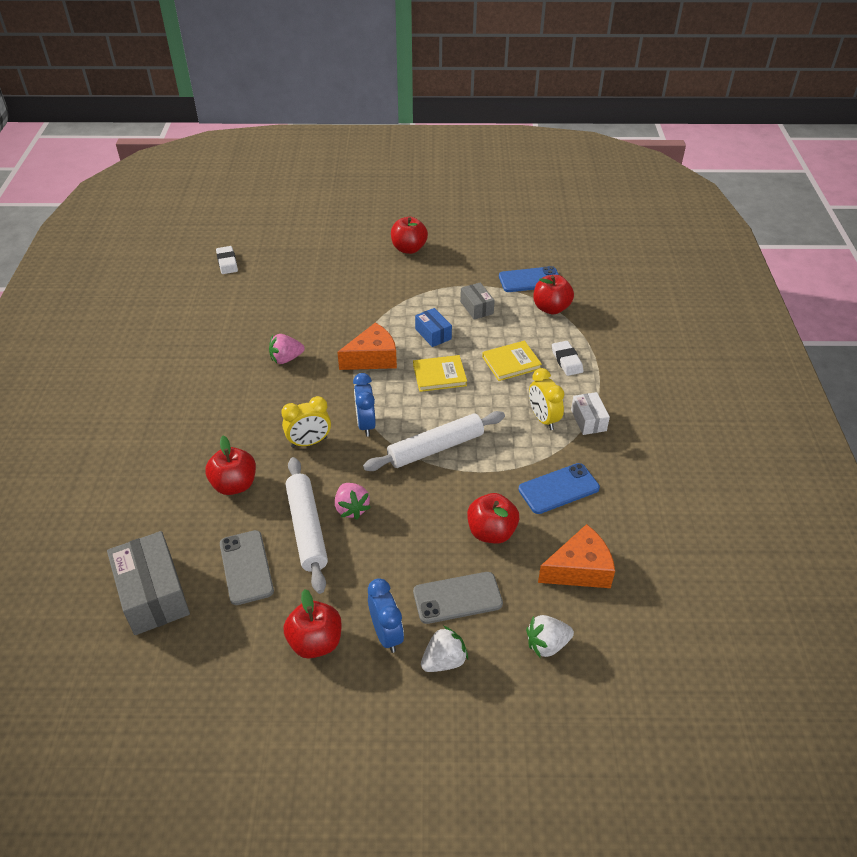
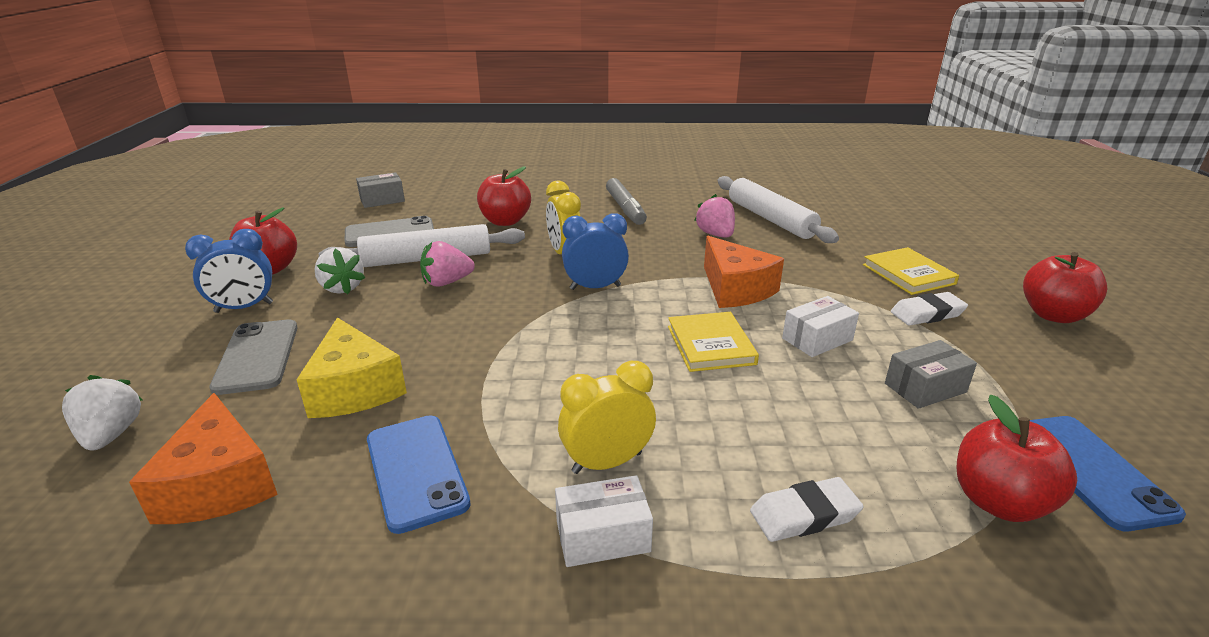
camera: 90 degrees right, 15 degrees down
grey box [107,531,190,635] -> grey box [356,172,405,208], size x0.55
white eraser [216,246,238,274] -> white eraser moved to [891,292,968,326]
white rolling pin [363,411,505,471] -> white rolling pin moved to [718,176,839,243]
blue box [415,308,452,347] -> white box [782,296,859,357]
white strawberry [421,626,468,672] -> white strawberry moved to [314,247,365,294]
red apple [467,493,519,544] -> yellow cheese [297,317,407,418]
yellow book [482,341,542,381] -> yellow book moved to [863,247,959,295]
none -> grey marker [606,178,647,225]

